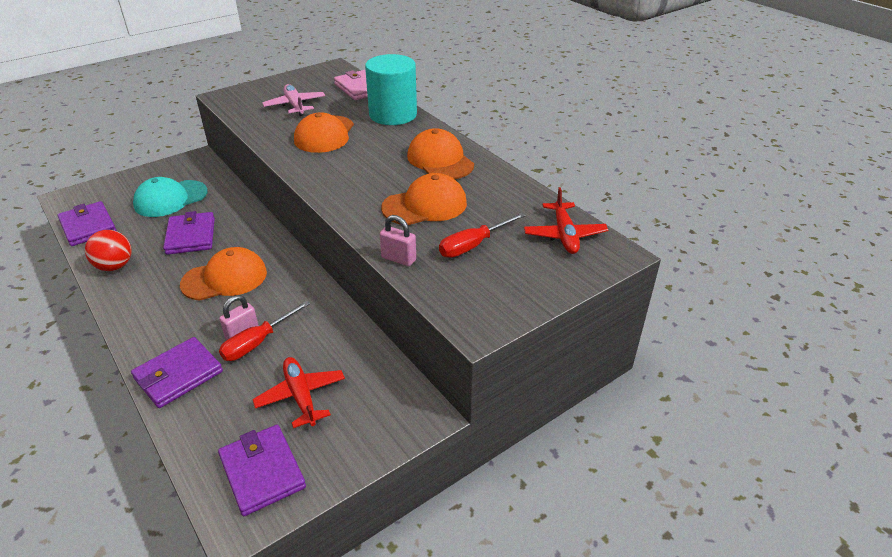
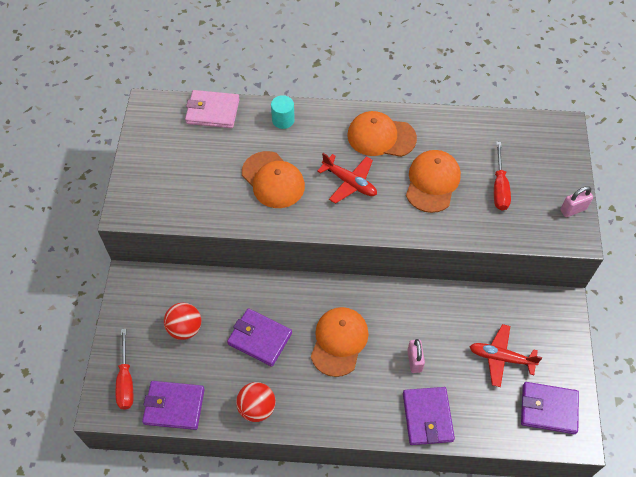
camera: 50 degrees left, 20 degrees up
turquoise cap [133,177,208,217] -> red ball [164,303,201,340]
red screwdriver [219,301,310,361] -> red screwdriver moved to [116,329,133,409]
pink plane [262,84,325,116] -> none
turquoise cylinder [365,54,417,125] -> turquoise cylinder [271,95,295,129], size x0.49
pink padlock [380,215,416,266] -> pink padlock moved to [560,186,593,217]
red plane [524,187,608,254] -> red plane moved to [317,153,377,204]

